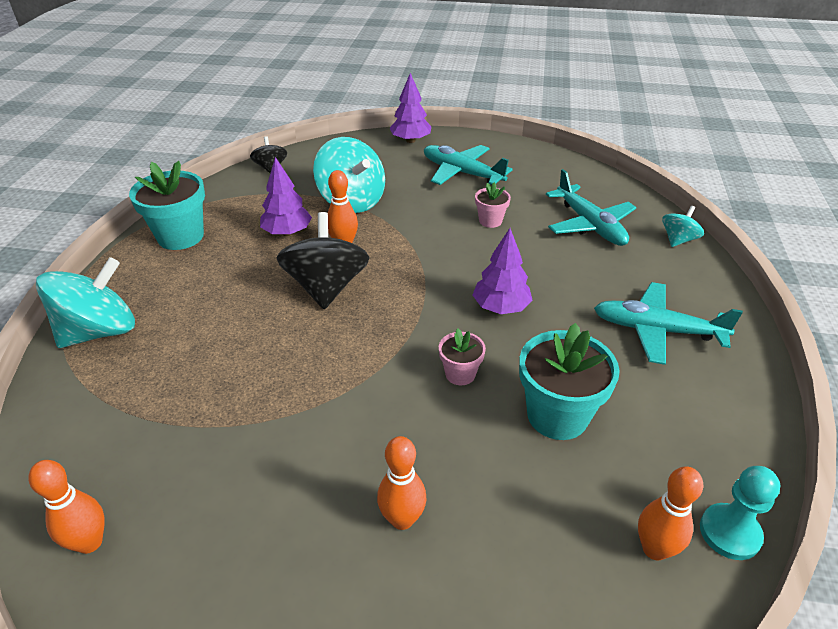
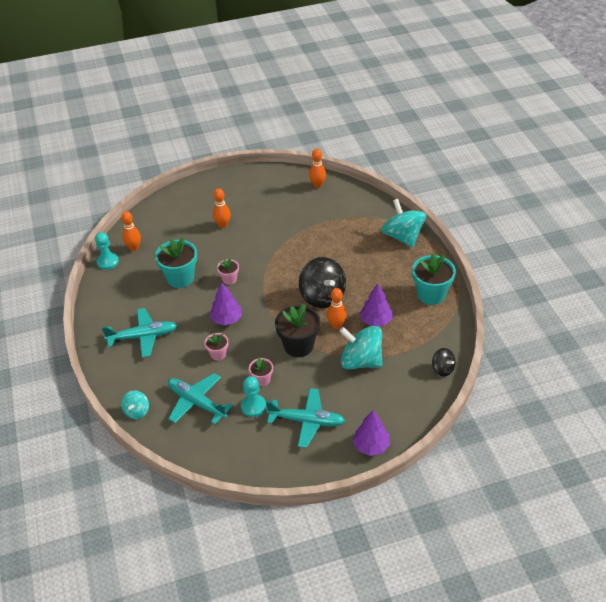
camera: 155 degrees right, 5 degrees up
turquoise spinning top [36,257,135,348] -> turquoise spinning top turned 135 degrees clockwise [381,199,426,248]
none -> pink flower pot [205,333,228,360]
none -> turquoise pawn [241,376,266,417]
none -> black flower pot [275,304,320,357]

